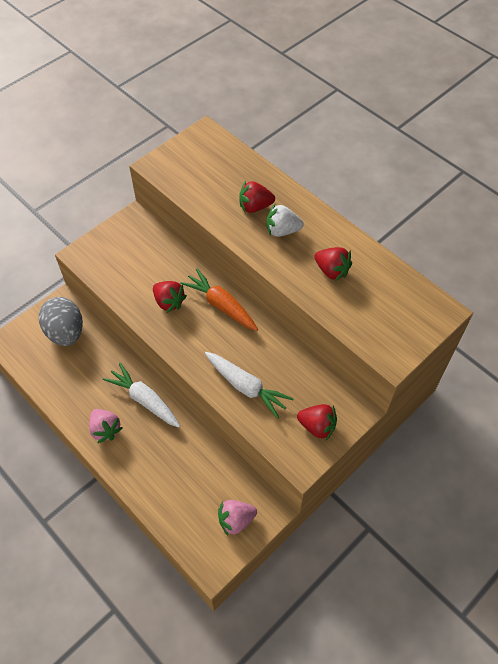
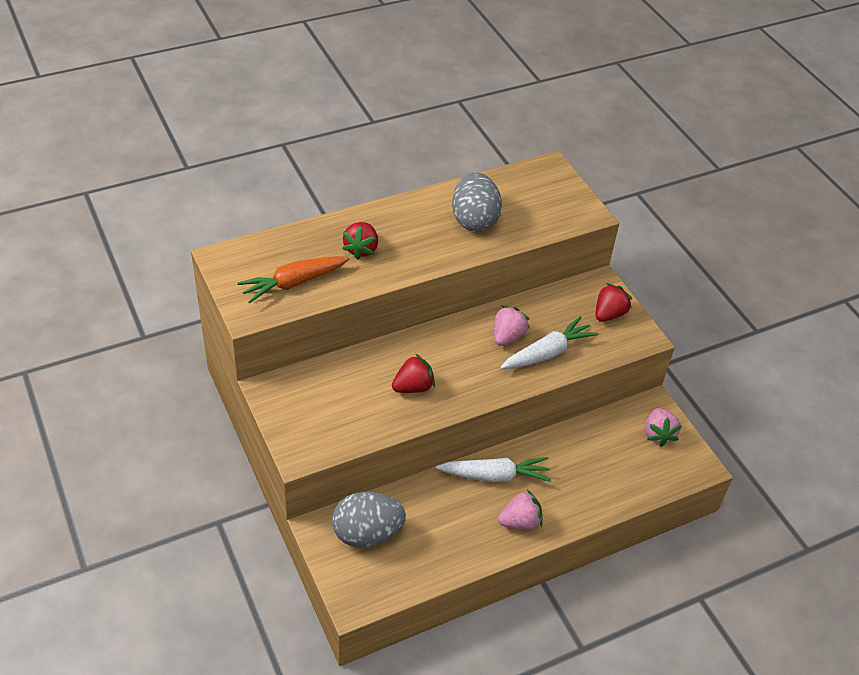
camera: 75 degrees left, 10 degrees down
white carrot [103,363,180,428] -> white carrot turned 150 degrees counterclockwise [436,457,551,482]
orange carrot [180,268,258,331] -> orange carrot moved to [237,256,350,303]
white strawberry [267,204,303,237] -> none
red strawberry [315,247,352,281] -> grey egg [452,172,502,232]
none -> pink strawberry [494,306,530,346]

